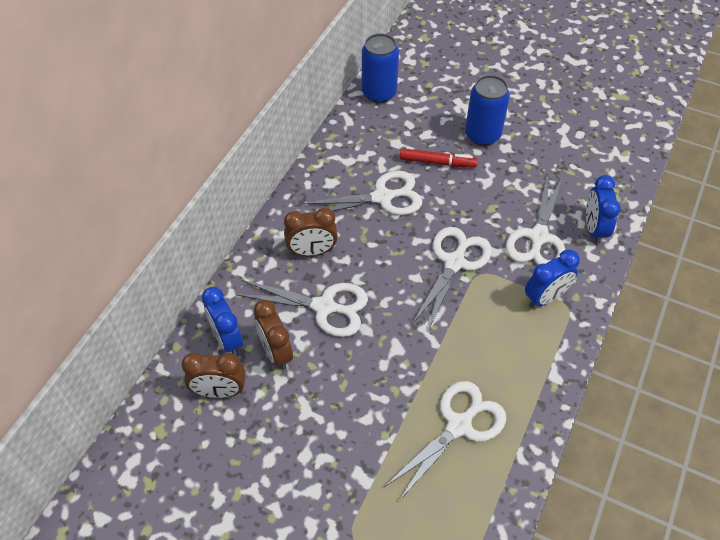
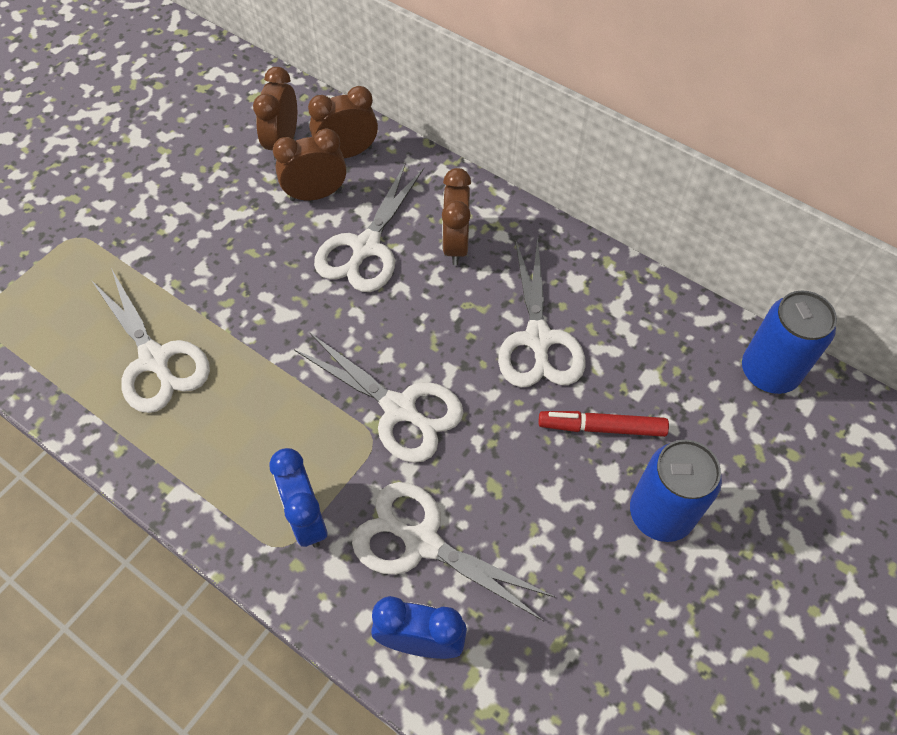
camera: 100 degrees right, 5 degrees up
blue clock [202,287,243,355] -> brown clock [308,86,378,158]
red marker [400,148,477,168] -> red marker turned 75 degrees clockwise [539,411,669,437]

